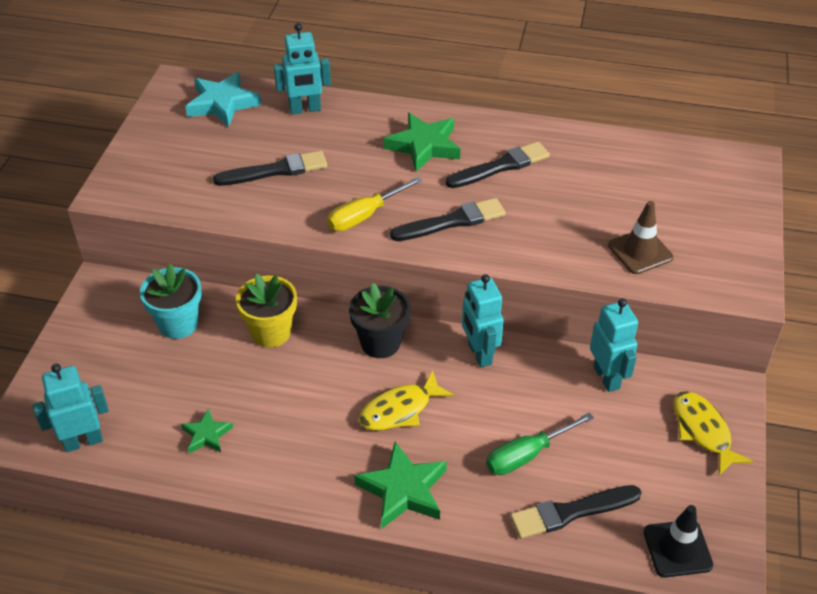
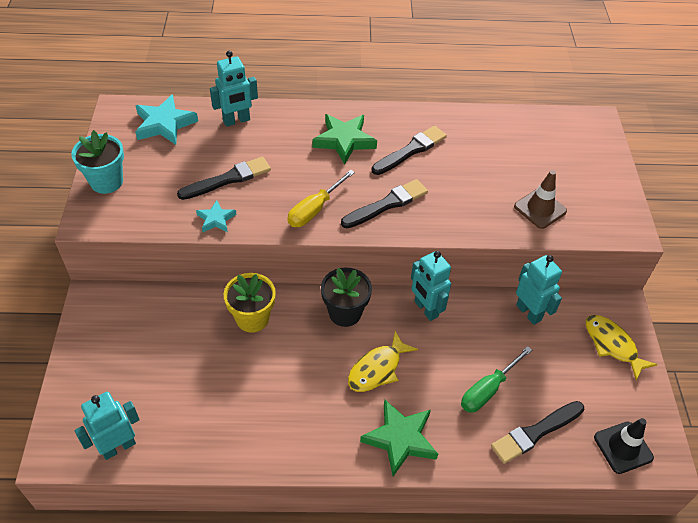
camera: 15 degrees left, 5 degrees up
turquoise flower pot [140,264,202,339] -> turquoise flower pot moved to [71,130,124,194]
green star [181,409,233,454] -> none
none -> turquoise star [196,200,237,232]

